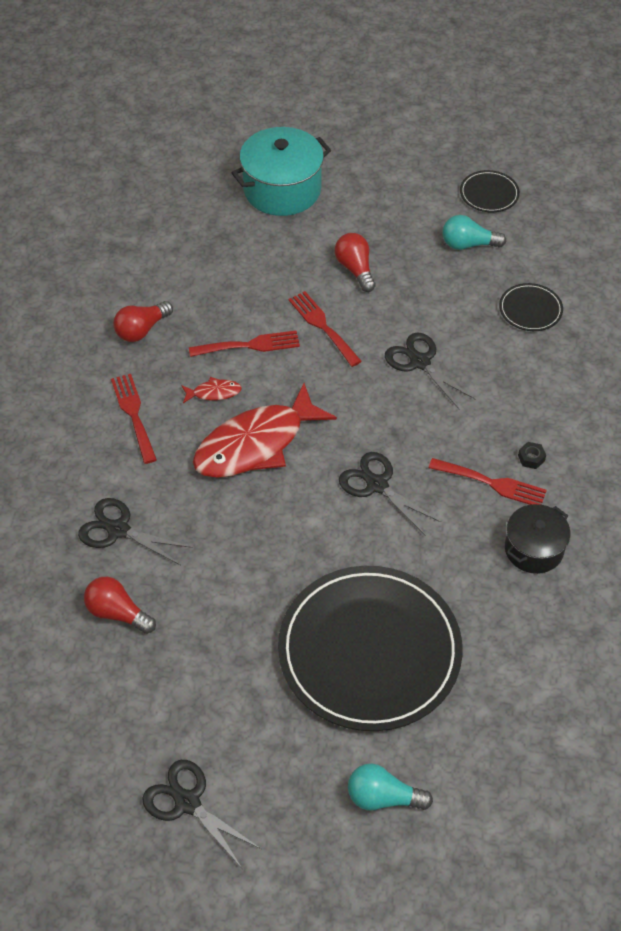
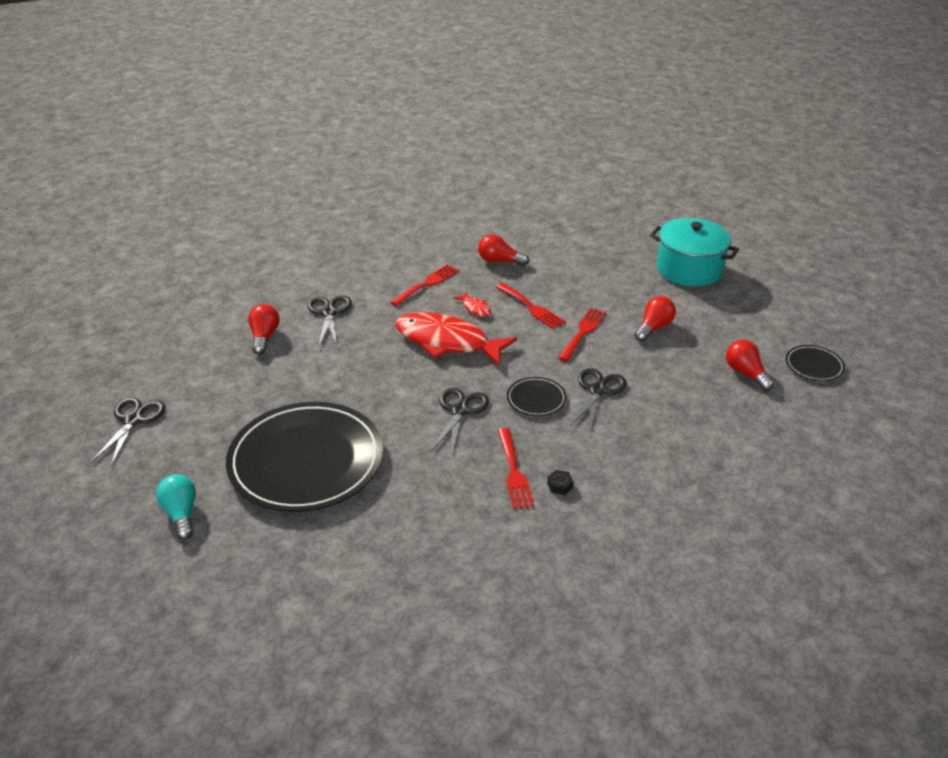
camera: 60 degrees right, 15 degrees down
turquoise light bulb [442,215,506,250] -> red light bulb [726,340,774,391]
black plate [499,283,563,331] -> black plate moved to [507,377,567,416]
black pot [505,504,570,574] -> none

